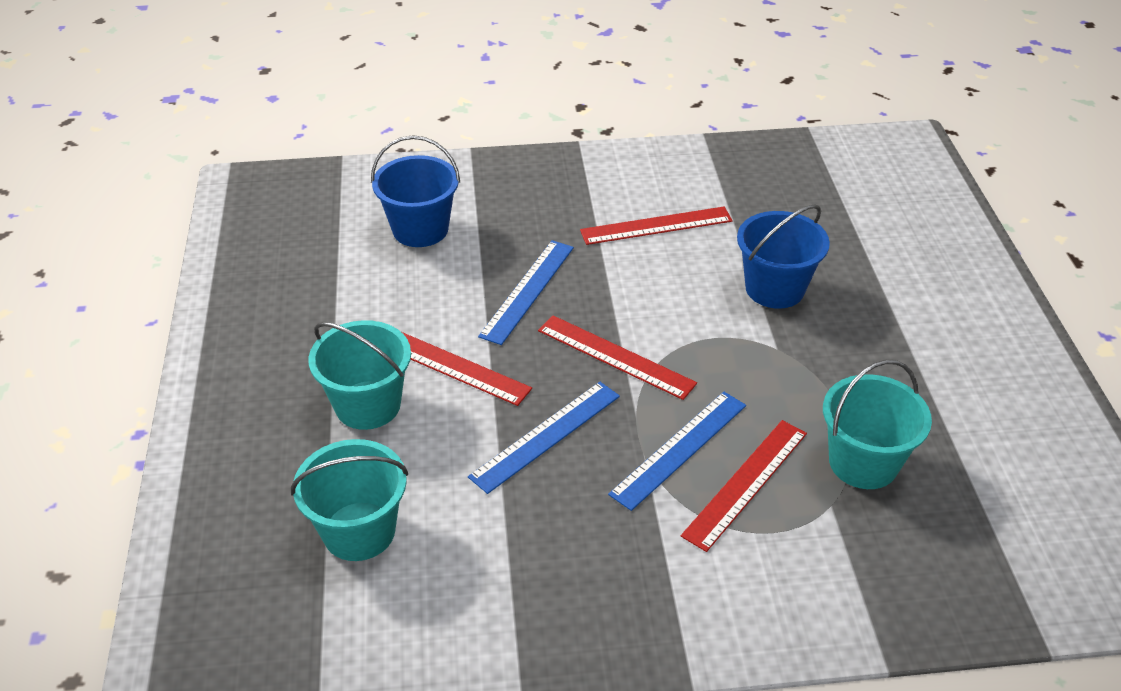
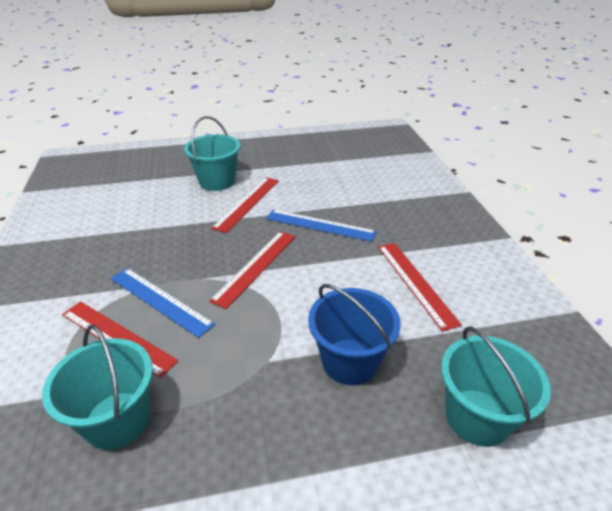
camera: 85 degrees right, 5 degrees down
turquoise bucket [291,439,408,561] -> turquoise bucket moved to [441,326,551,447]
blue bucket [371,135,460,247] -> none
blue ruler [468,382,620,494] -> none

